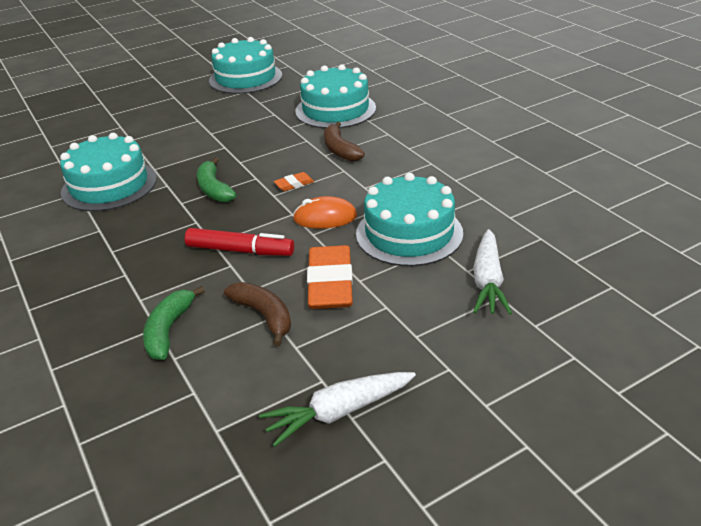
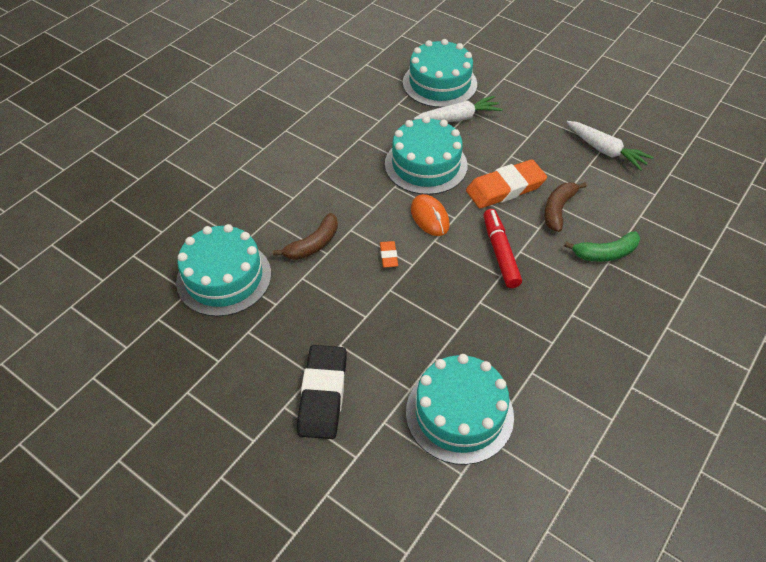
camera: 115 degrees left, 15 degrees up
green banana [197,157,236,202] -> none
turquoise cake [209,37,282,94] -> turquoise cake moved to [403,39,477,108]
orange eraser [274,172,314,191] -> orange eraser turned 45 degrees clockwise [380,241,398,268]
none -> black eraser [297,345,347,439]

